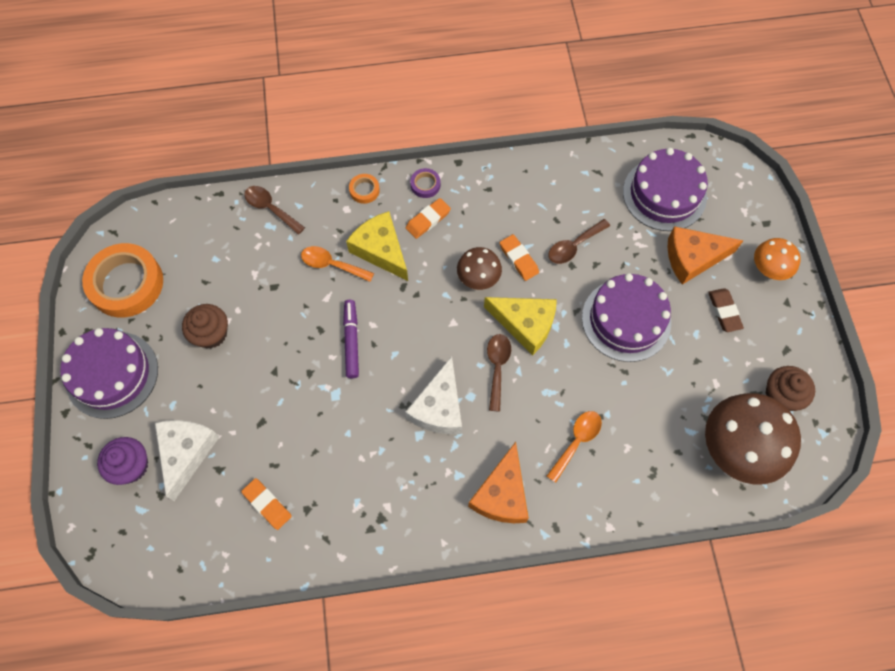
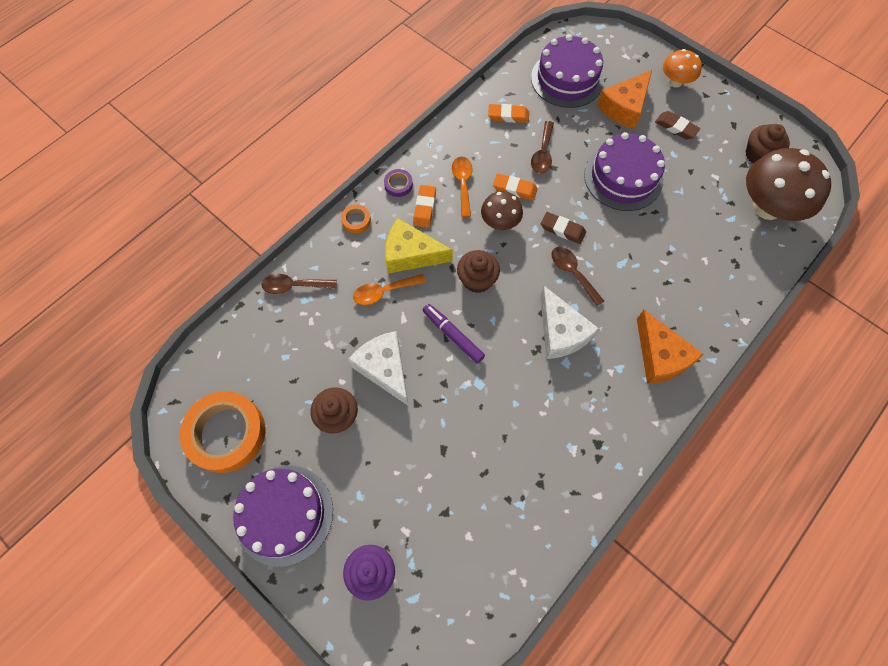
camera: 40 degrees left, 0 degrees up
white cheese [155,420,219,501] -> white cheese moved to [348,331,408,405]
orange eraser [241,478,292,530] -> orange eraser moved to [488,104,529,123]
yellow cheese [484,297,557,355] -> brown eraser [541,212,586,244]
orange spoon [547,411,602,483] -> orange spoon moved to [452,157,473,218]
none -> brown cupcake [457,250,500,293]

